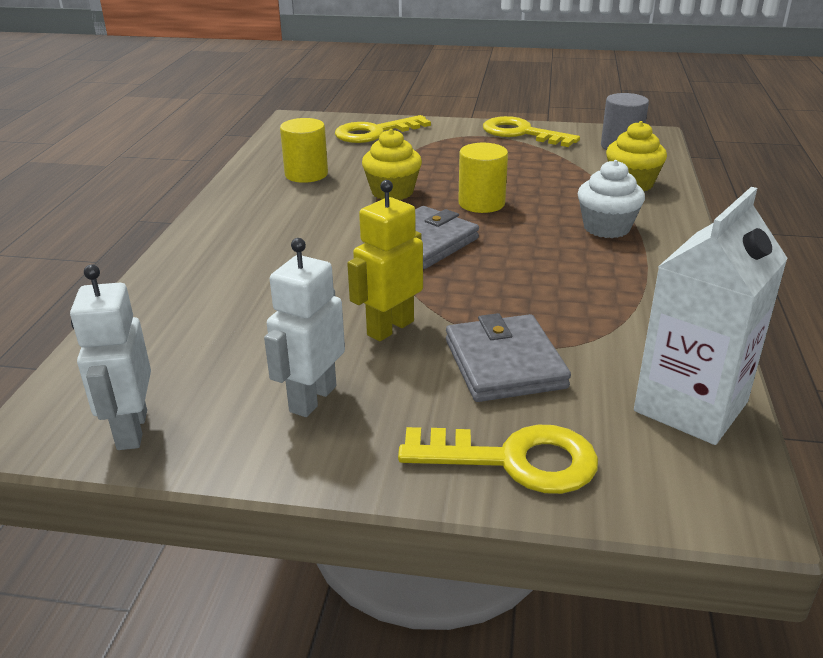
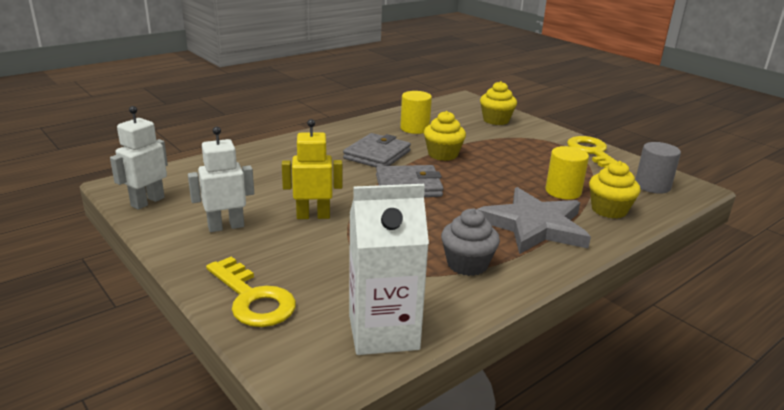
camera: 40 degrees right, 5 degrees down
yellow key [335,115,431,143] -> yellow cupcake [480,81,517,125]
grey wallet [446,313,571,402] -> grey wallet moved to [343,133,411,168]
yellow cylinder [458,143,508,213] -> yellow cylinder moved to [545,146,589,200]
white cupcake [578,160,645,238] -> grey star [477,187,591,254]
none -> grey cupcake [441,209,500,276]

